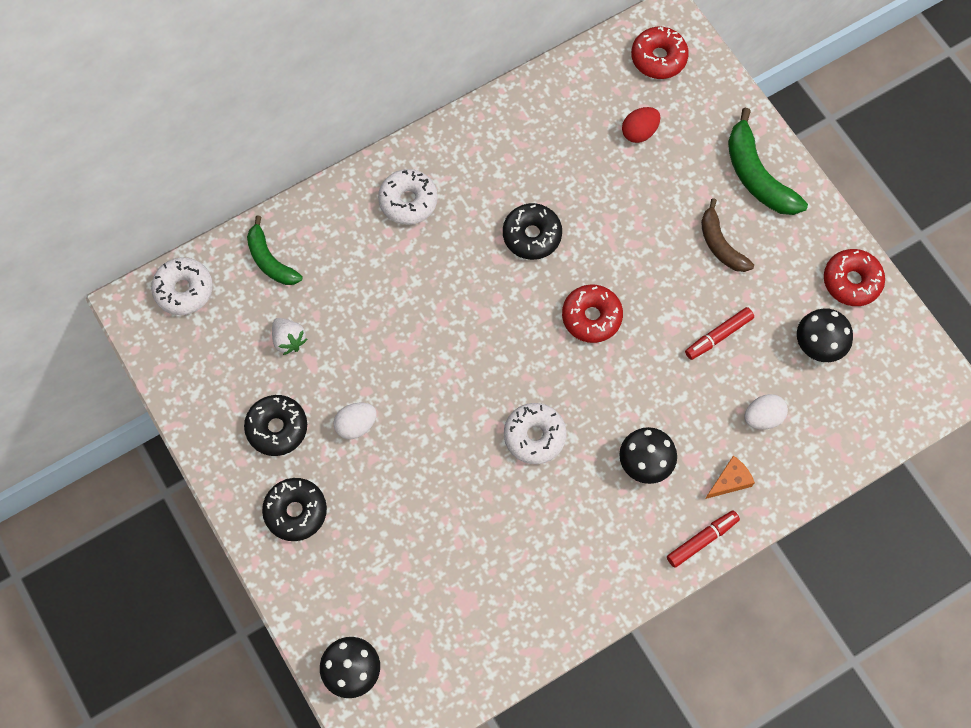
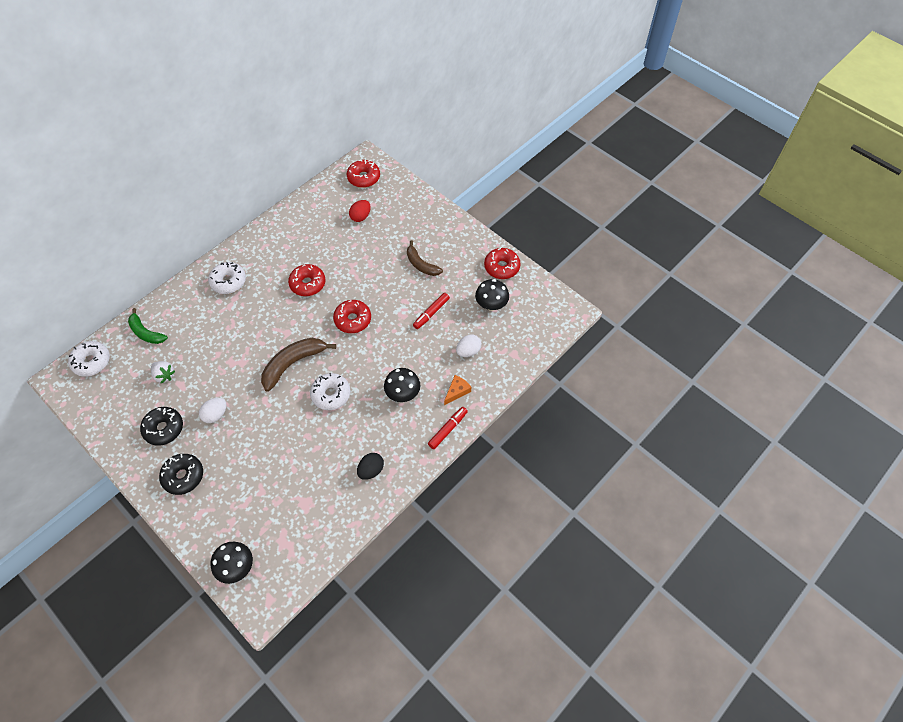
camera: 15 degrees left, 10 degrees down
black donut [503,203,562,260] -> red donut [288,264,325,296]
green banana [728,108,808,215] -> none
none -> brown banana [261,338,336,392]
none -> black egg [357,453,384,480]

